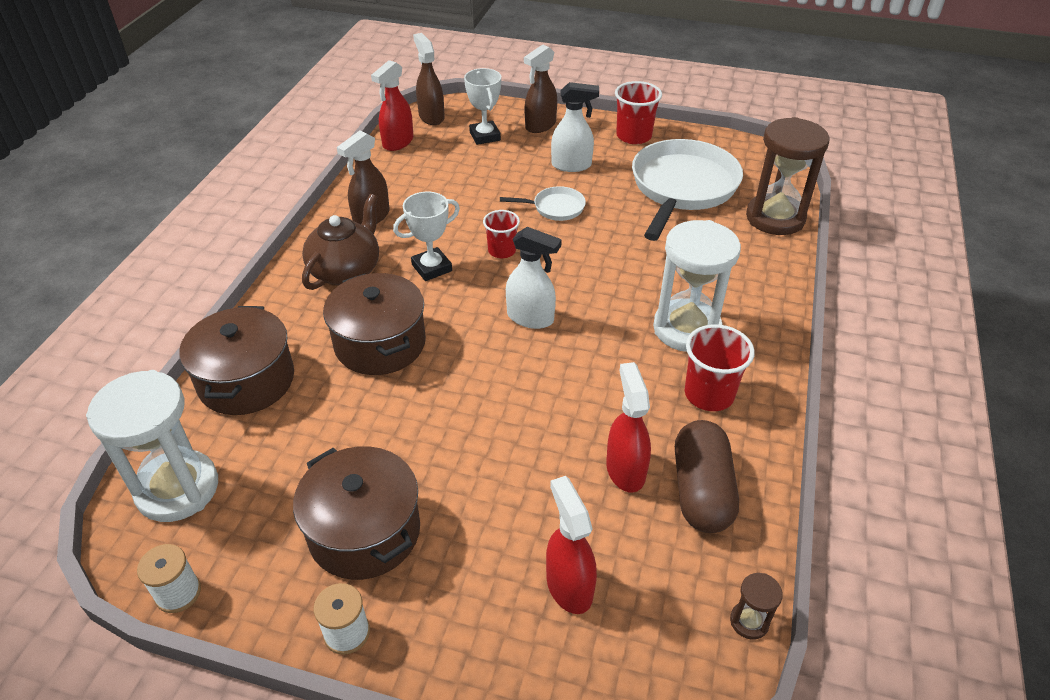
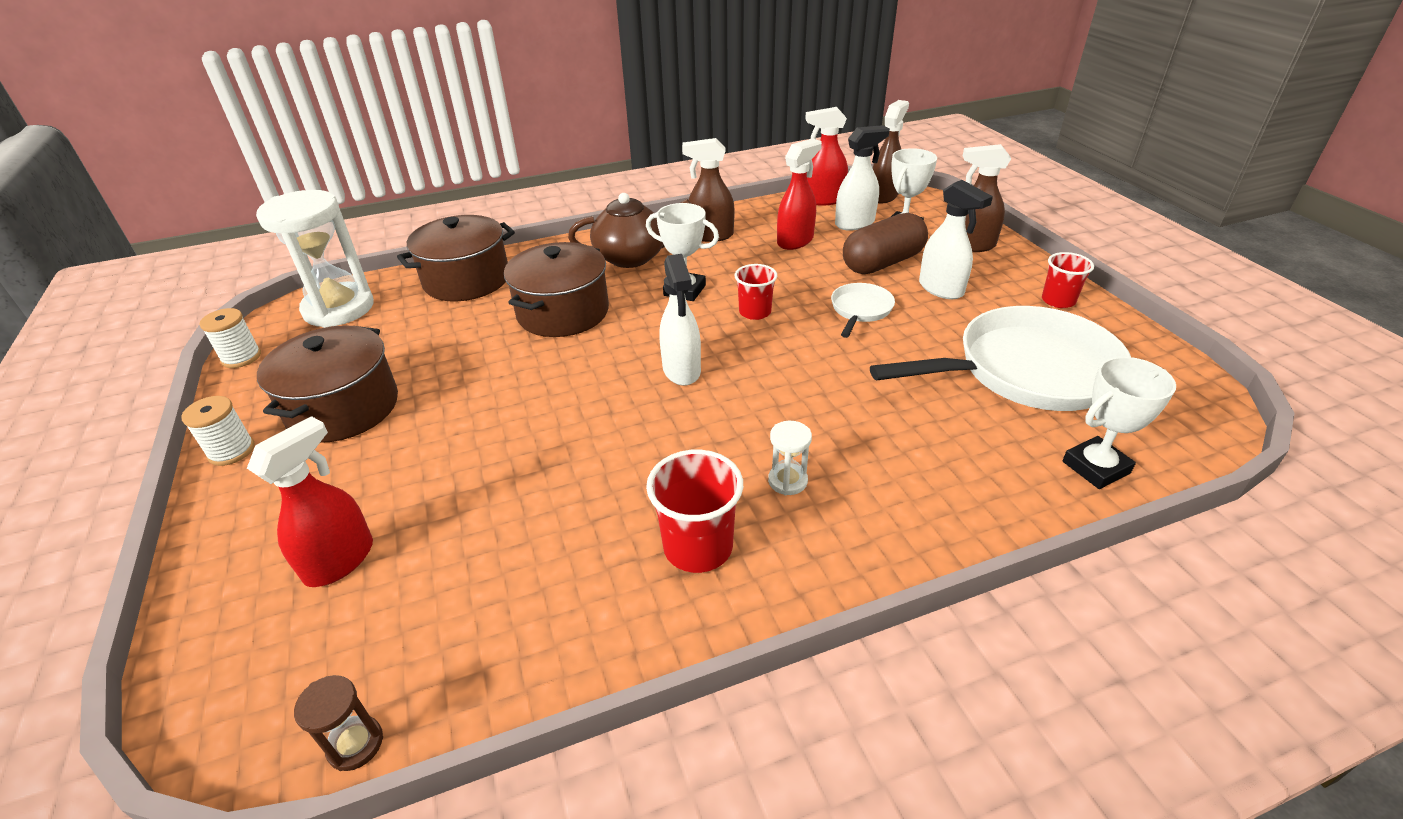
camera: 55 degrees right, 5 degrees down
white pan [500,186,586,221] -> white pan turned 120 degrees counterclockwise [831,283,895,338]
red spray bottle [606,362,651,492] -> red spray bottle moved to [777,139,822,250]
red cup [615,81,662,144] -> red cup [1042,252,1094,308], size x0.67
white hourglass [653,220,741,352] -> white hourglass [768,421,812,495], size x0.42
brown capsule [675,420,739,533] -> brown capsule moved to [843,213,928,274]
brown hourglass [746,117,830,235] -> white trophy [1063,357,1176,489]
none -> white spray bottle [835,125,890,231]

